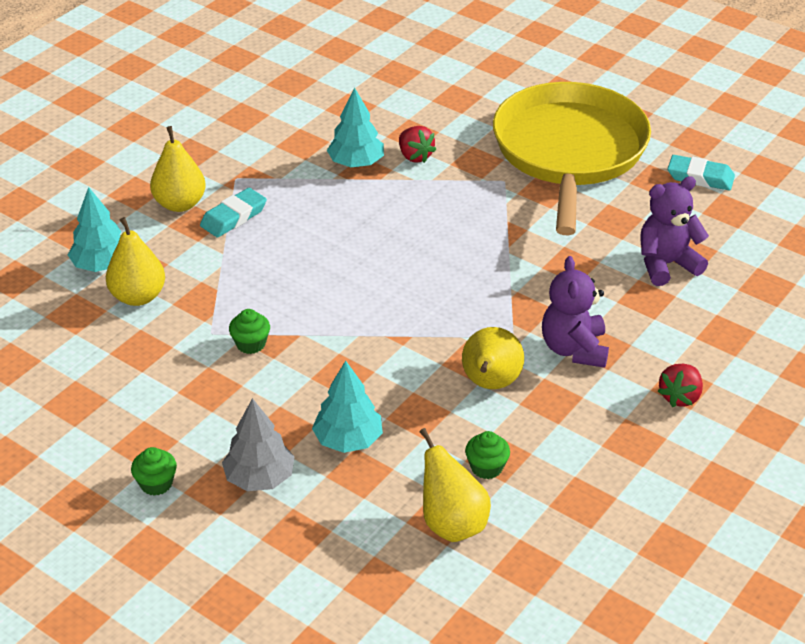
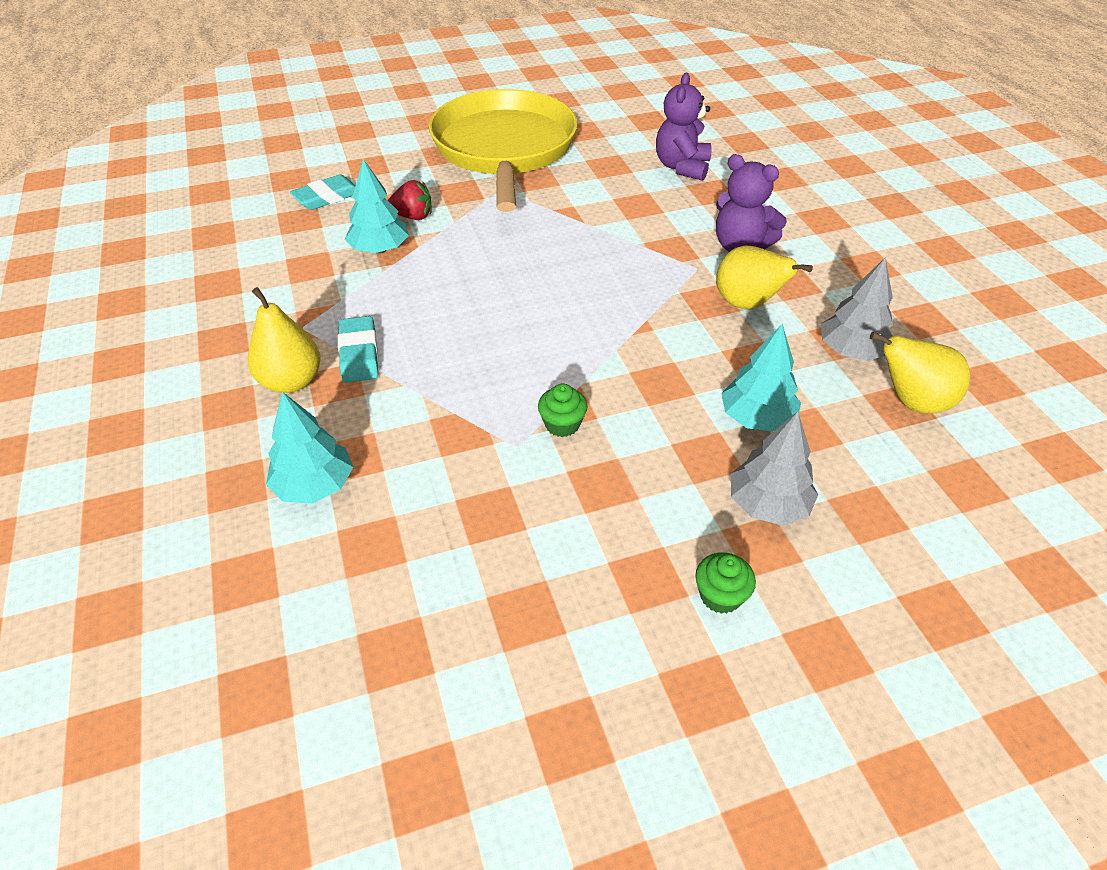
camera: 55 degrees left, 5 degrees up
yellow pear [106,217,165,306] -> none
green cupcake [465,431,510,479] -> grey tree [821,257,893,361]
yellow pan [493,82,651,235] -> yellow pan turned 45 degrees clockwise [429,89,577,212]
red strawberry [658,364,703,407] -> none
turquoise eraser [667,155,735,190] -> turquoise eraser moved to [290,174,356,210]

